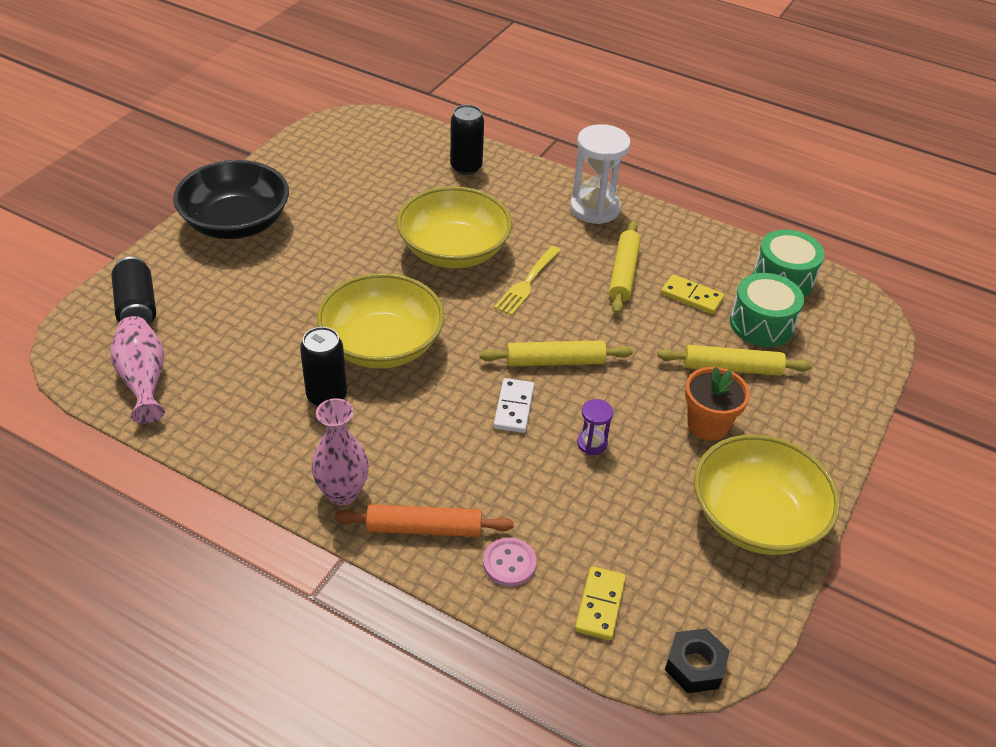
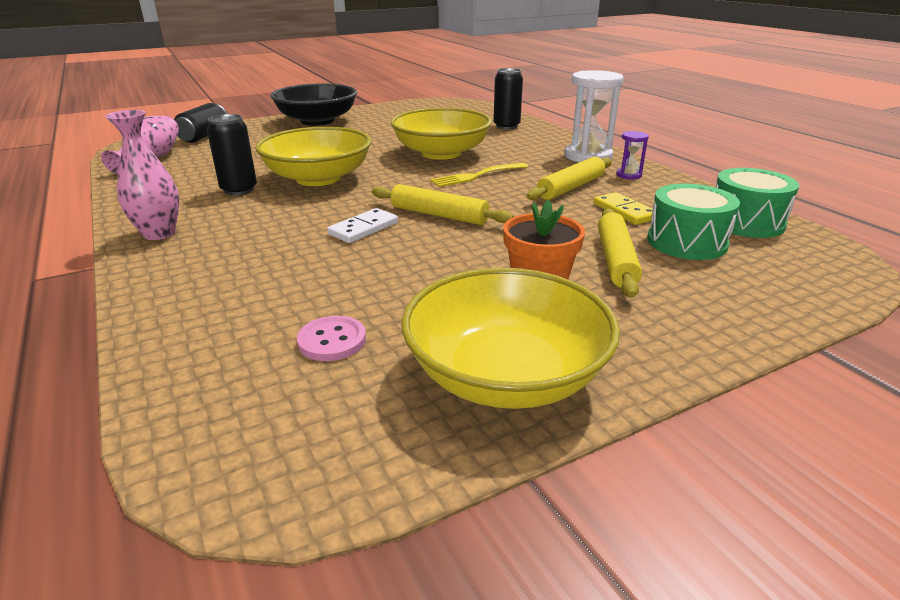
camera: 35 degrees right, 15 degrees down
orange rolling pin [335,504,514,537] -> none
pink button [483,538,537,586] -> pink button moved to [297,316,366,361]
yellow domino [575,566,626,640] -> none
purple hourglass [577,399,613,455] -> purple hourglass moved to [616,131,649,179]
yellow rolling pin [658,345,812,376] -> yellow rolling pin turned 60 degrees clockwise [598,209,642,298]
black nut [665,628,730,693] -> none

